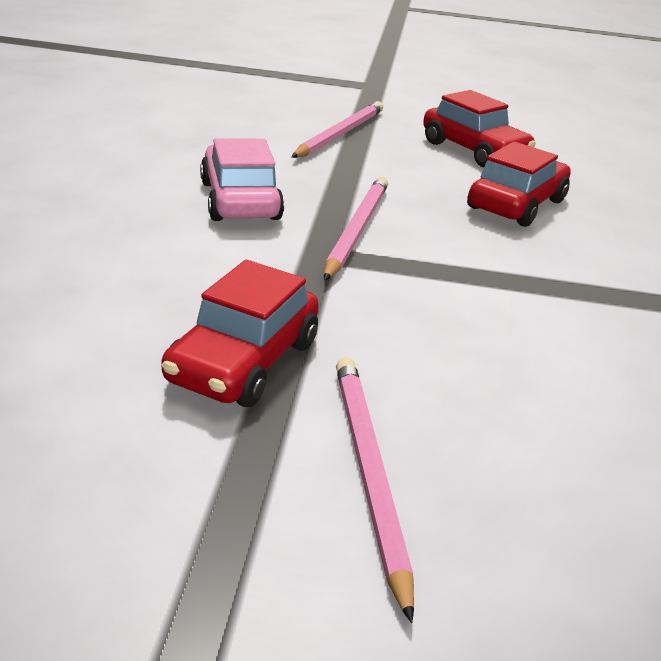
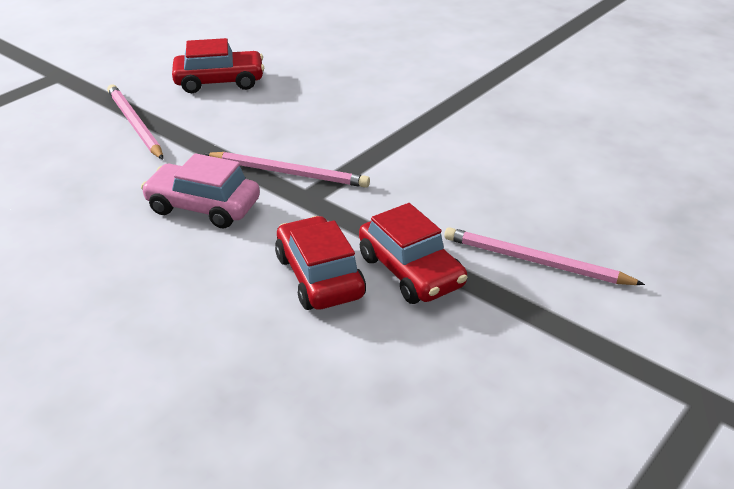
camera: 55 degrees left, 5 degrees up
pink pencil [324,177,388,281] -> pink pencil turned 150 degrees clockwise [205,152,370,188]
red car [467,142,571,227] -> red car moved to [275,216,366,310]

